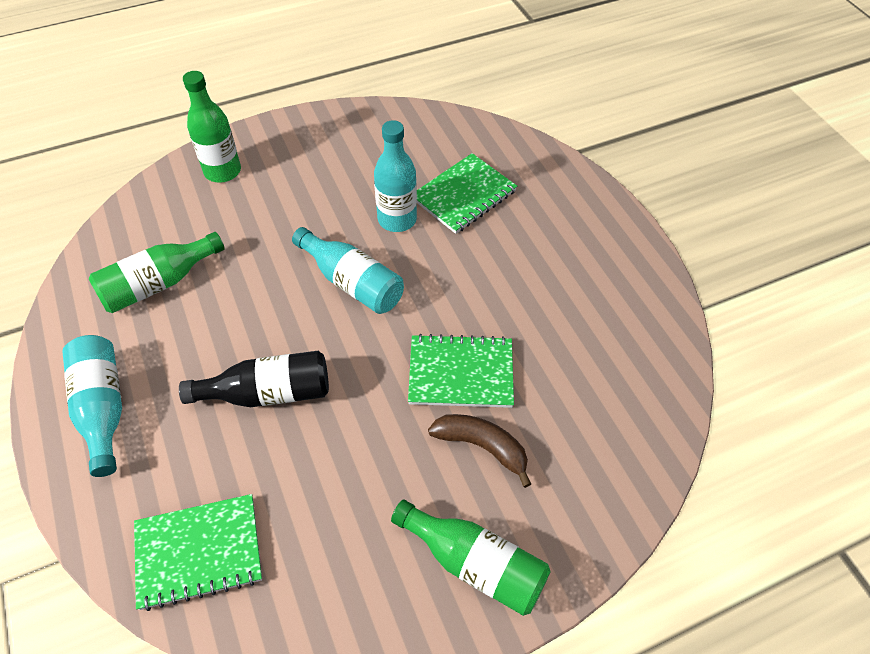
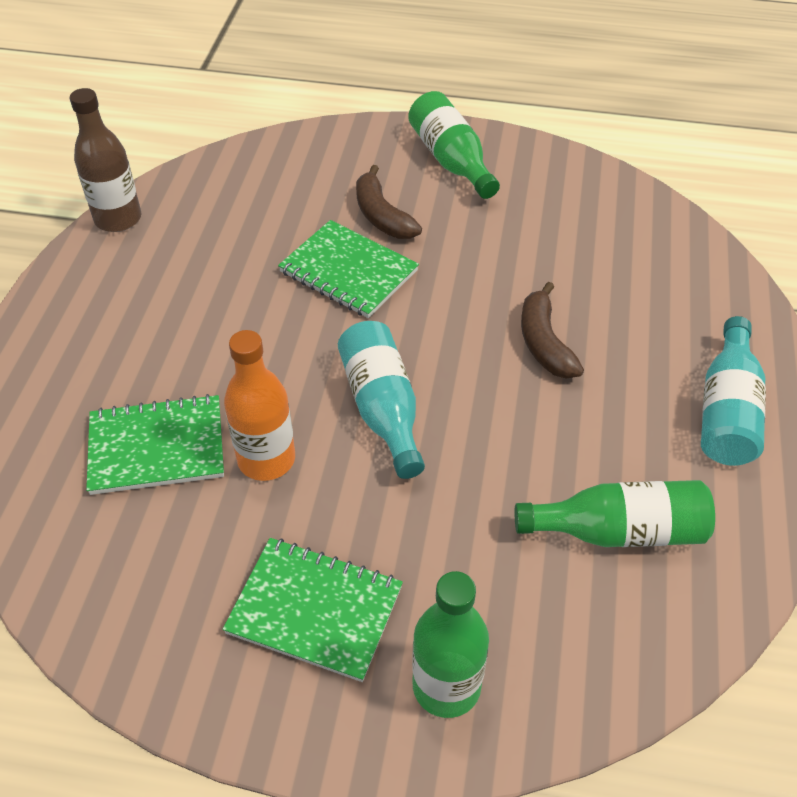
camera: 145 degrees left, 5 degrees down
green notebook [134,494,262,611] -> green notebook moved to [223,538,403,682]
black bottle [179,351,329,407] -> brown banana [521,282,584,379]
turquoise bottle [374,120,417,232] -> orange bottle [224,330,295,481]
none -> brown bottle [70,88,142,232]

